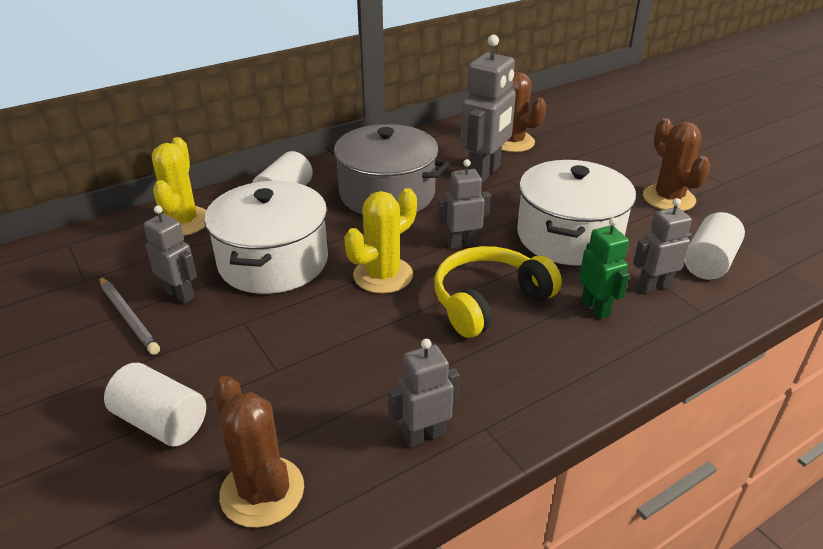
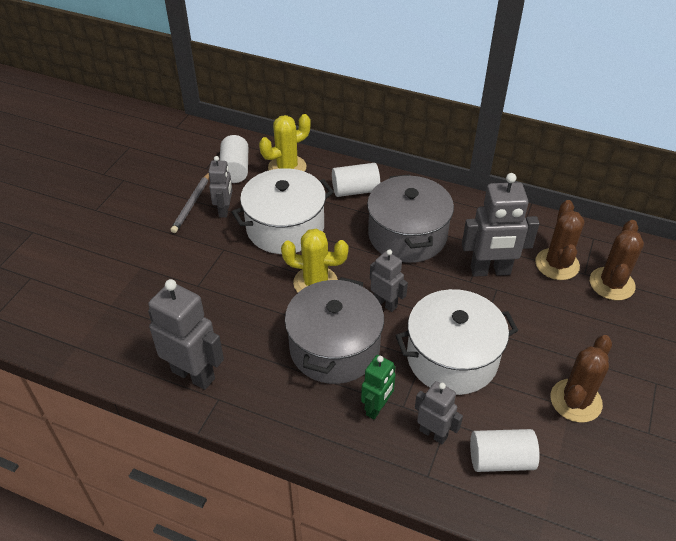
camera: 55 degrees right, 10 degrees up
white cylinder [104,363,206,446] -> white cylinder moved to [220,135,248,183]
brown cactus [213,376,304,528] -> brown cactus moved to [590,220,644,300]
grey robot [388,339,460,447] -> grey robot [148,279,224,390], size x1.69
yellow headphones [434,246,562,338] -> grey pot [285,277,384,384]

